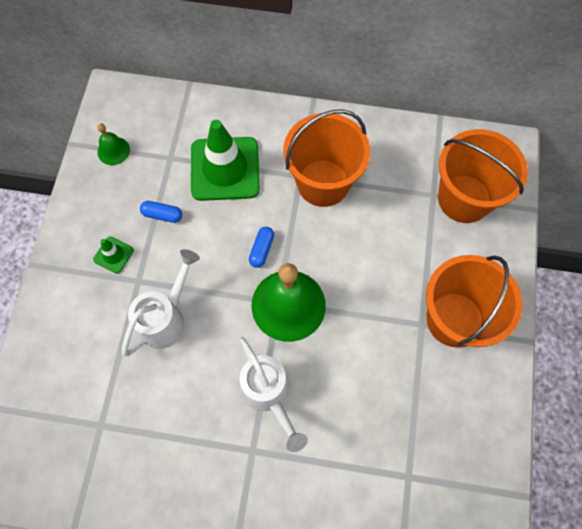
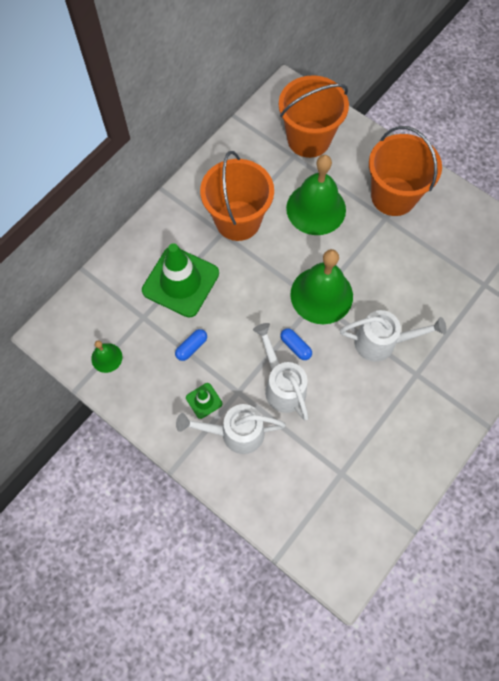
camera: 60 degrees left, 0 degrees up
blue capsule [249,227,274,268] -> blue capsule moved to [280,328,312,360]
none -> white watering can [176,404,286,454]
none -> green bell [286,155,346,235]

